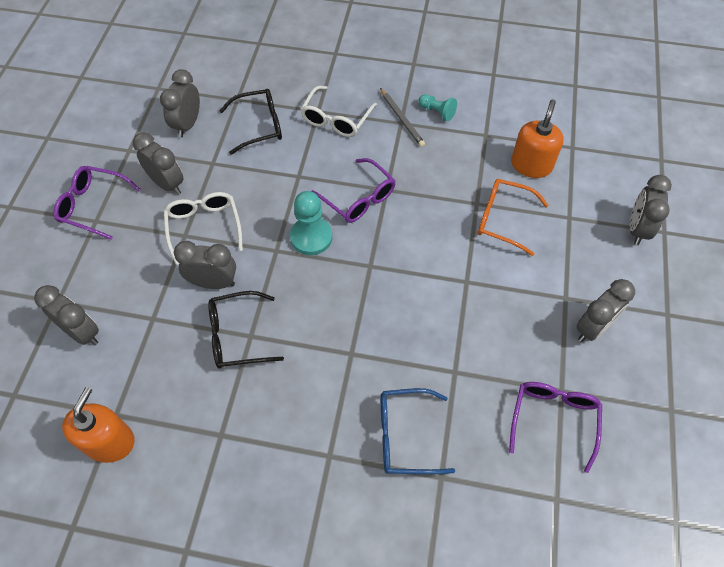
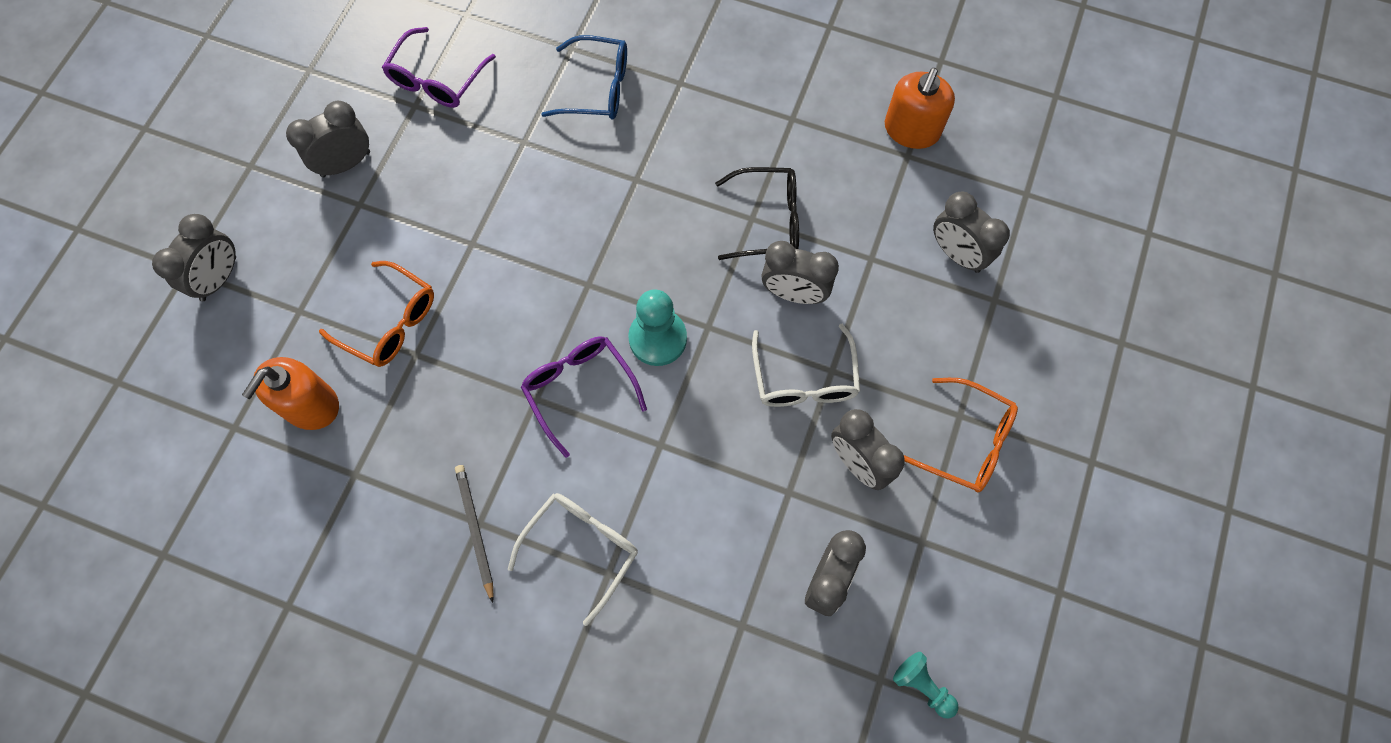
camera: 170 degrees left, 10 degrees up
purple glasses [53,166,141,240] -> orange glasses [904,378,1018,492]
black glasses [220,89,282,155] -> none
turquoise pawn [419,94,457,121] -> turquoise pawn moved to [893,652,959,719]

